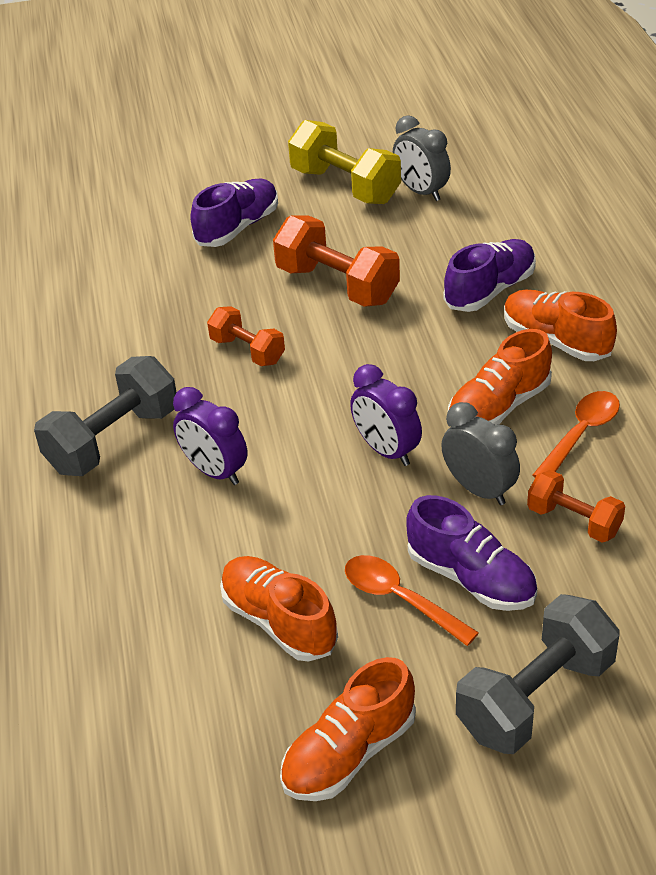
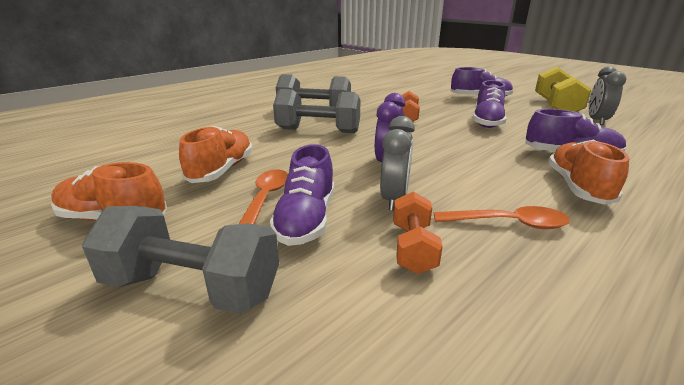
camera: 55 degrees right, 15 degrees down
purple clock [173,387,248,485] -> grey dumbbell [273,89,361,133]
orange dumbbell [273,215,400,307] -> purple shoe [473,80,507,128]
orange shoe [448,329,552,425] -> none

